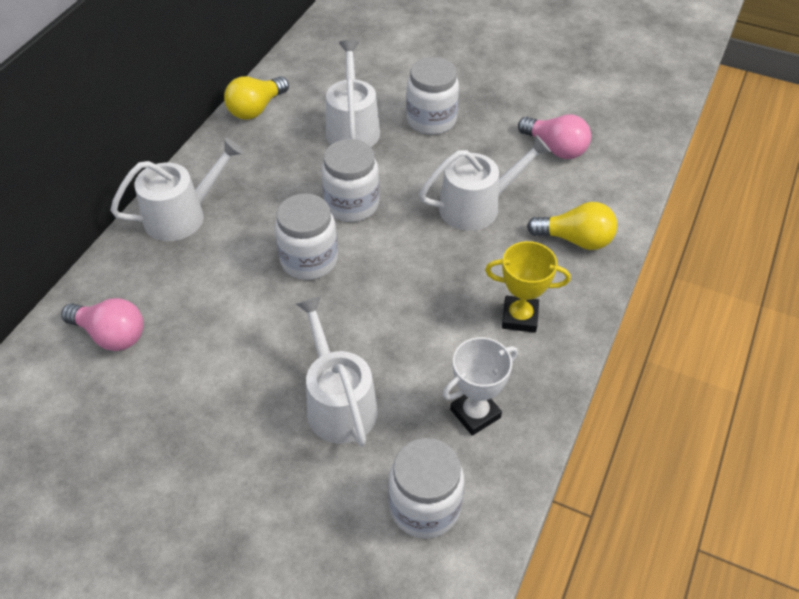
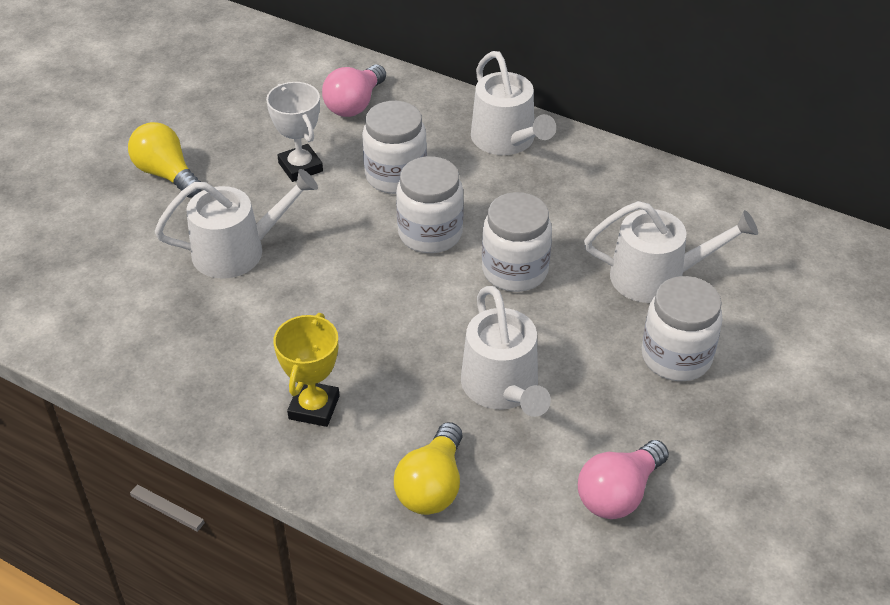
camera: 95 degrees right, 5 degrees down
yellow light bulb [224,76,289,120] -> yellow light bulb moved to [128,122,202,198]
white jar [389,438,464,538] -> white jar moved to [362,101,427,194]
white trophy [443,337,518,436] -> white trophy moved to [266,82,323,182]

